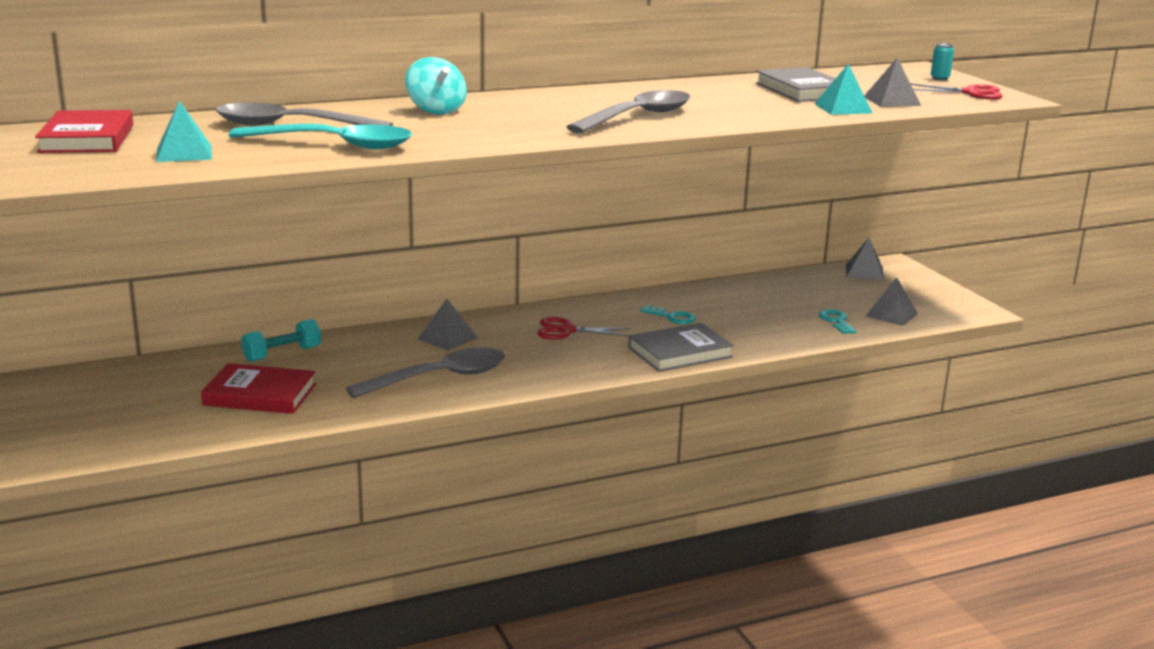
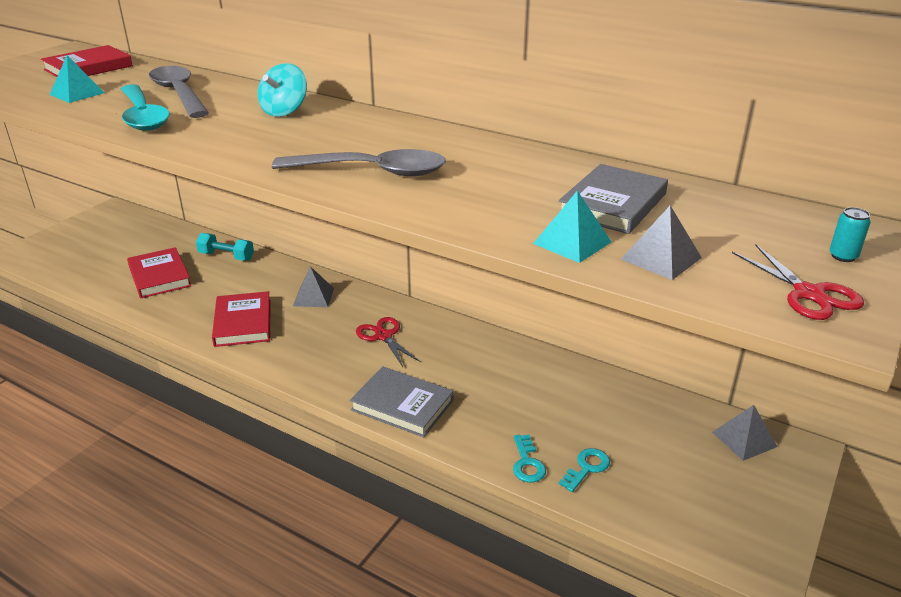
camera: 55 degrees right, 10 degrees up
grey spoon [346,347,505,398] -> red book [212,291,271,347]
turquoise key [640,305,696,324] -> turquoise key moved to [513,435,546,483]
grey pyramid [866,277,918,326] -> none

